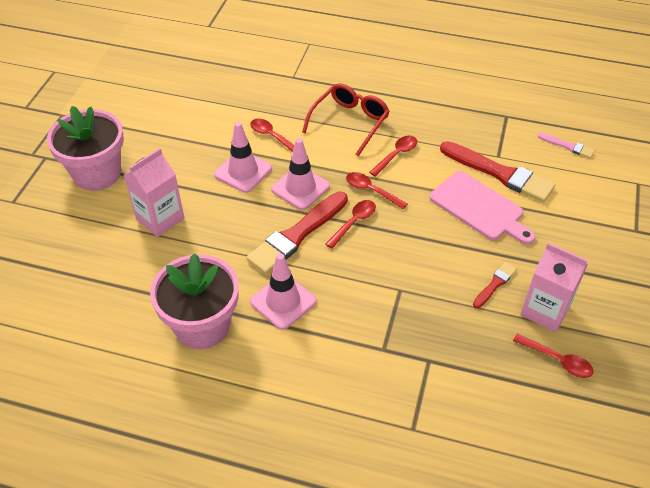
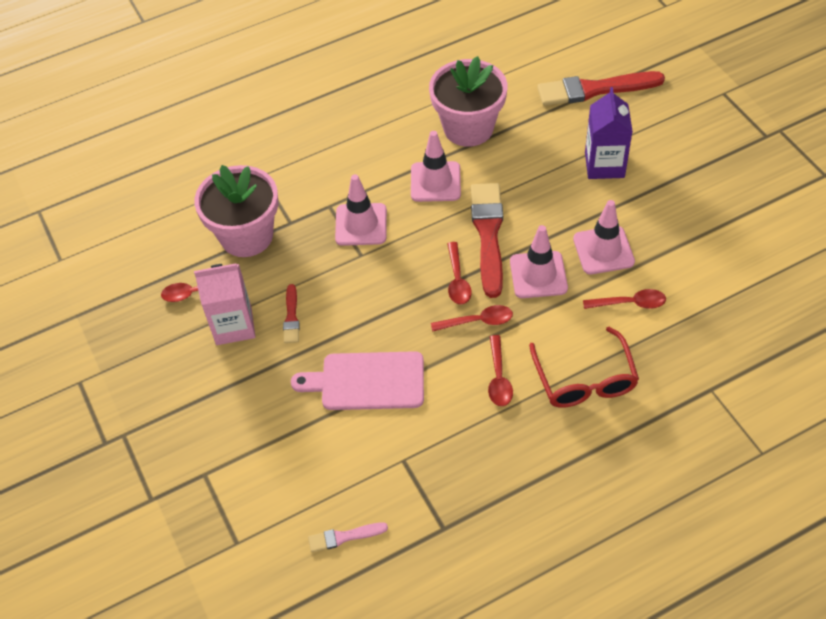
camera: 140 degrees right, 5 degrees up
pink flower pot [47,106,124,191] -> pink flower pot moved to [194,165,278,257]
pink carton [124,148,184,237] -> purple carton [585,87,633,179]
red brush [440,141,555,202] -> red brush moved to [537,71,665,106]
none -> pink traffic cone [335,174,387,246]

